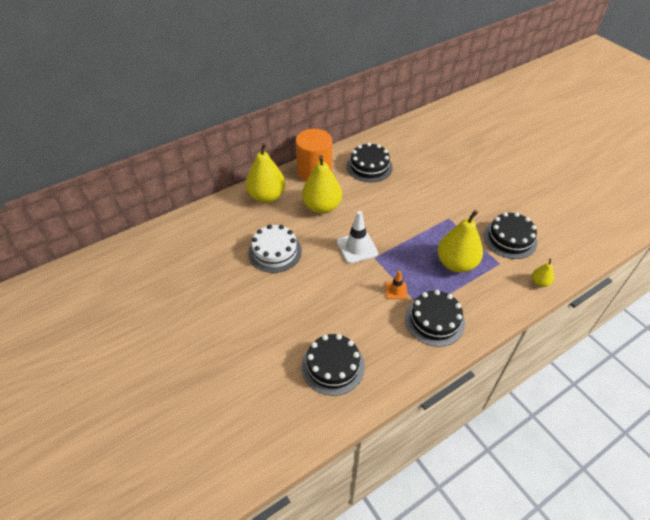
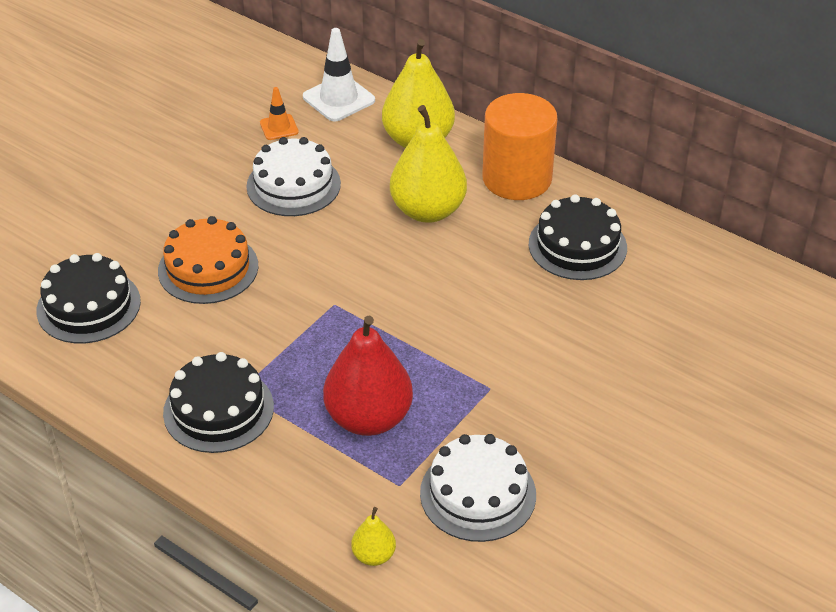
camera: 70 degrees right, 5 degrees down
white traffic cone [337,211,378,263] -> white traffic cone moved to [303,28,375,121]
orange traffic cone [385,271,408,299] -> orange traffic cone moved to [260,87,299,140]
yellow pear [437,210,483,272] -> red pear [323,316,413,436]
black cake [484,212,537,259] -> white cake [420,434,536,542]
none -> orange cake [158,216,258,304]

